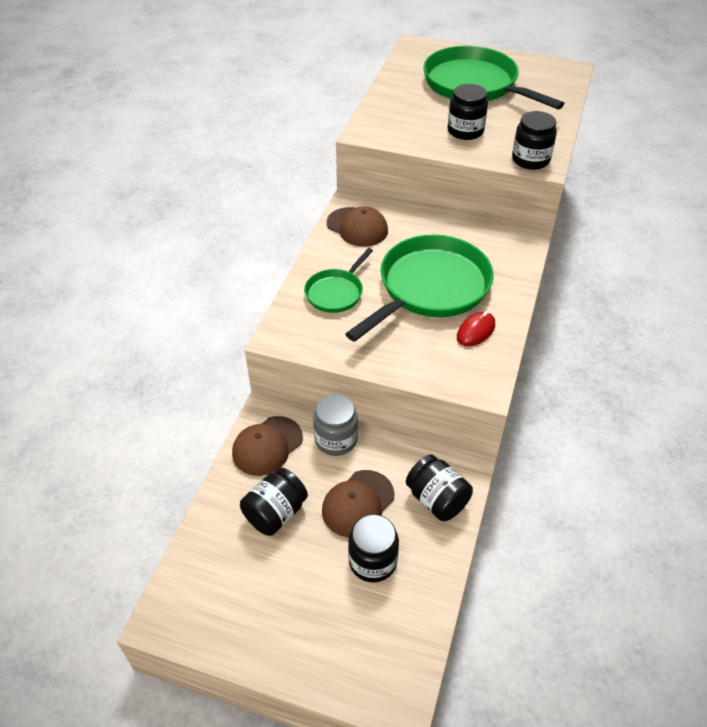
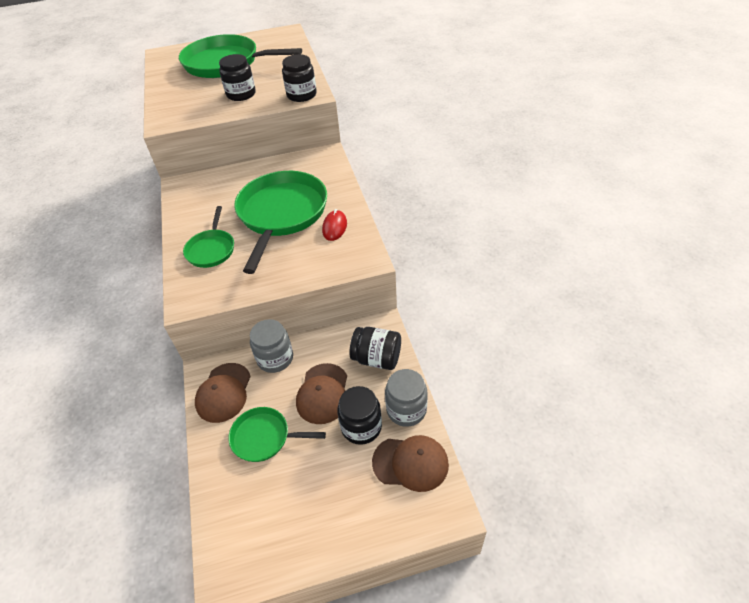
camera: 30 degrees left, 0 degrees up
black jar [240,468,308,536] -> green pan [228,407,326,462]
brown cap [327,207,388,247] -> brown cap moved to [372,435,449,492]
none -> grey jar [385,369,428,427]

